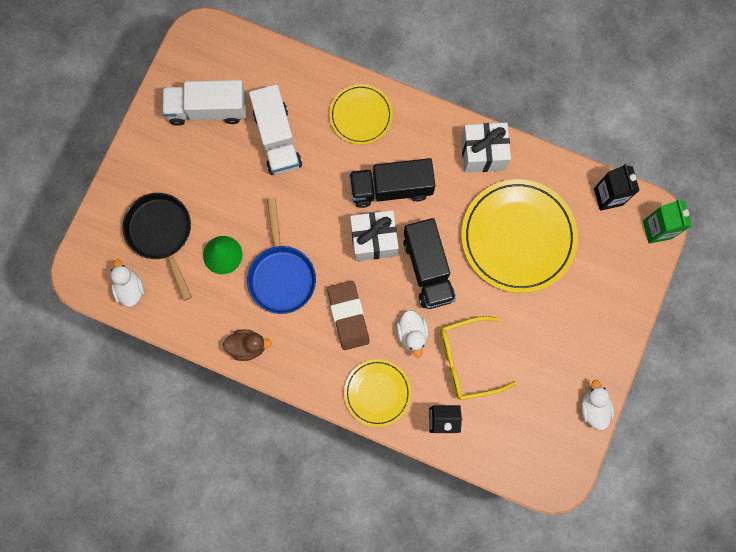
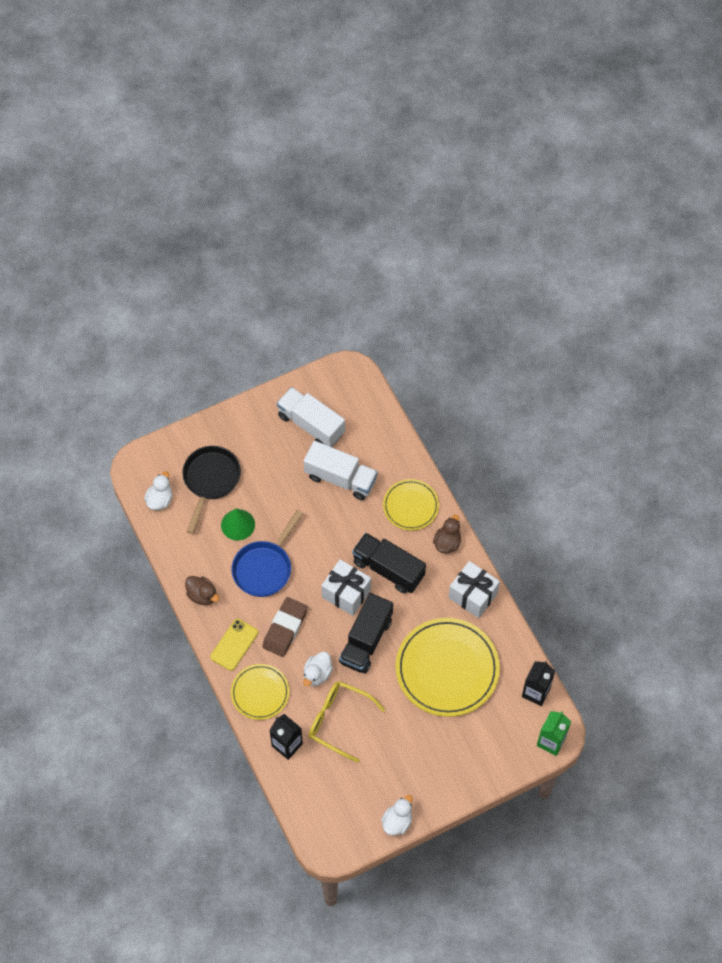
camera: 40 degrees right, 15 degrees down
white truck [249,84,302,175] -> white truck turned 90 degrees counterclockwise [304,441,378,500]
none -> yellow phone [210,619,258,671]
none -> brown duck [433,515,461,554]

